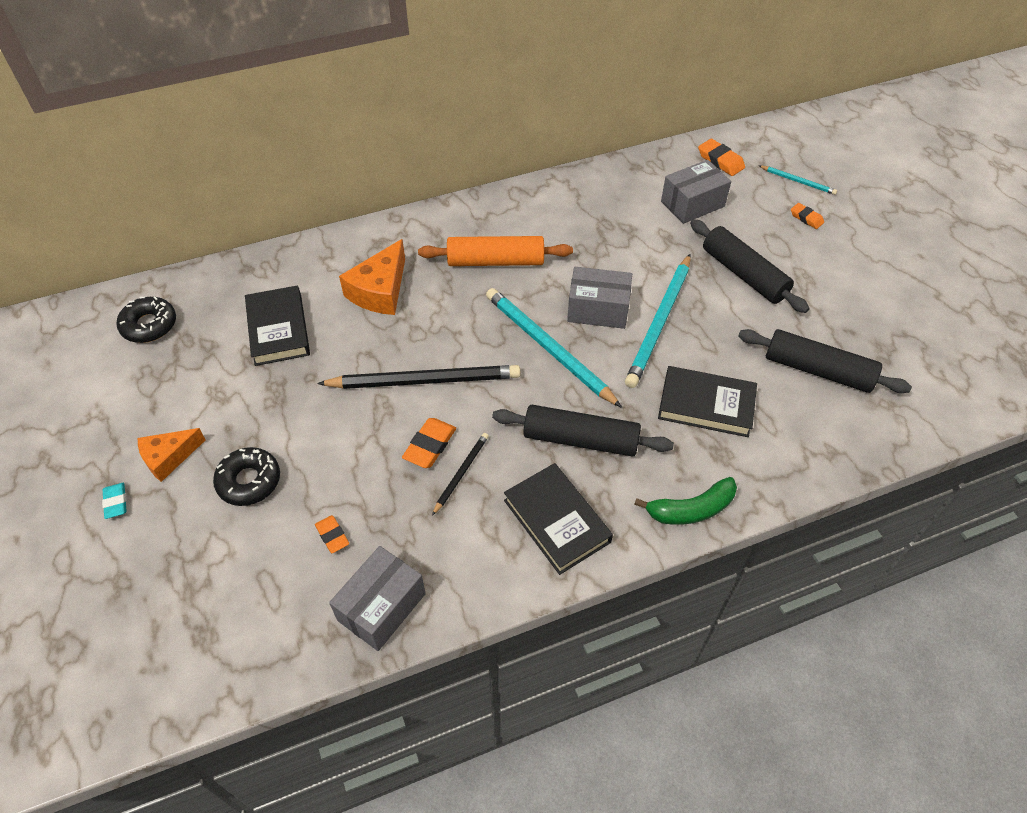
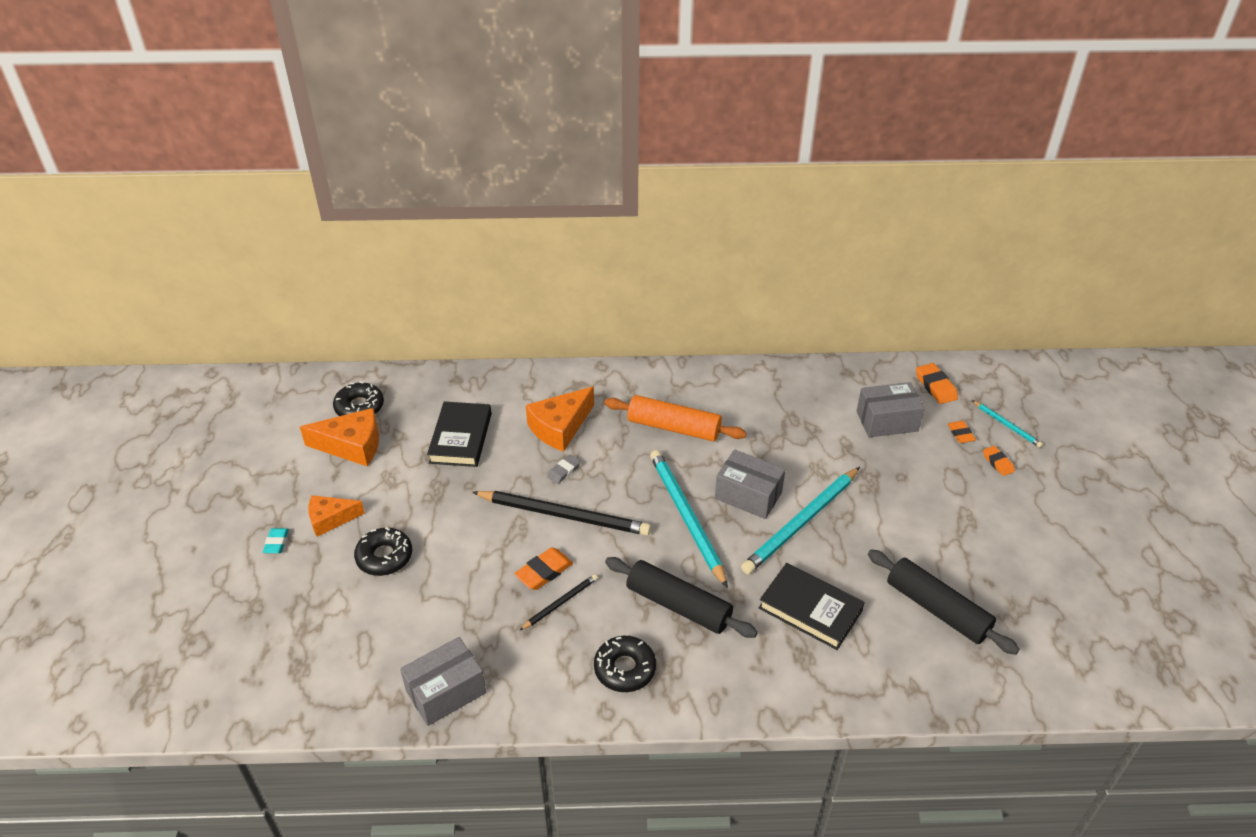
camera: 20 degrees right, 10 degrees down
orange eraser [315,515,349,553] -> orange eraser moved to [948,421,976,443]
black book [504,463,613,575] -> black donut [594,636,656,692]
green banana [634,477,737,525] -> none
black rolling pin [690,219,809,313] -> none
none -> orange cheese [300,408,379,466]
none -> grey eraser [547,454,581,484]

